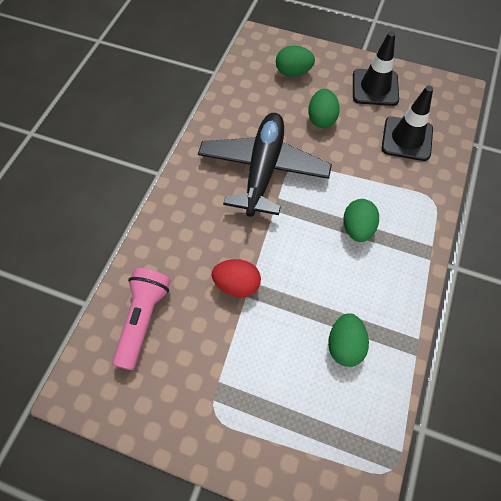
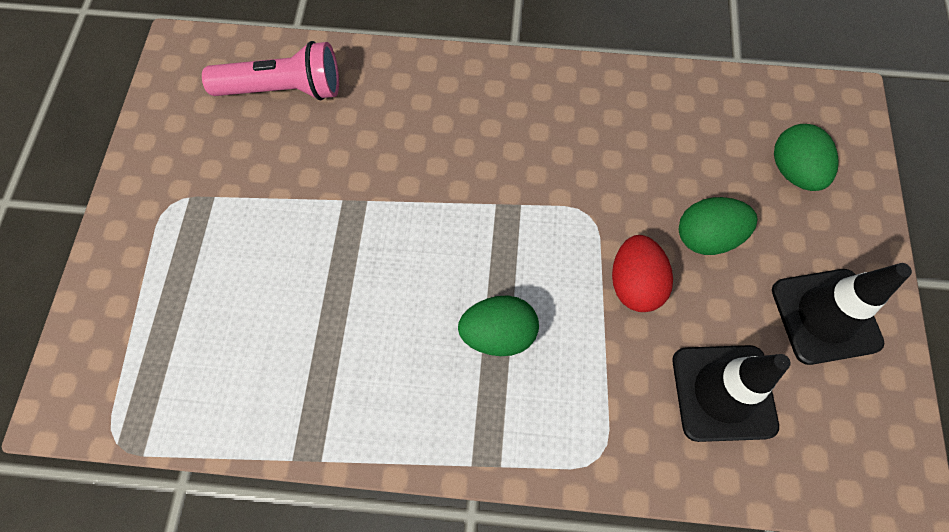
camera: 75 degrees right, 5 degrees up
black plane [198,113,332,217] -> none
red egg [212,259,261,297] -> red egg moved to [612,235,673,312]
green egg [328,313,369,367] -> none

